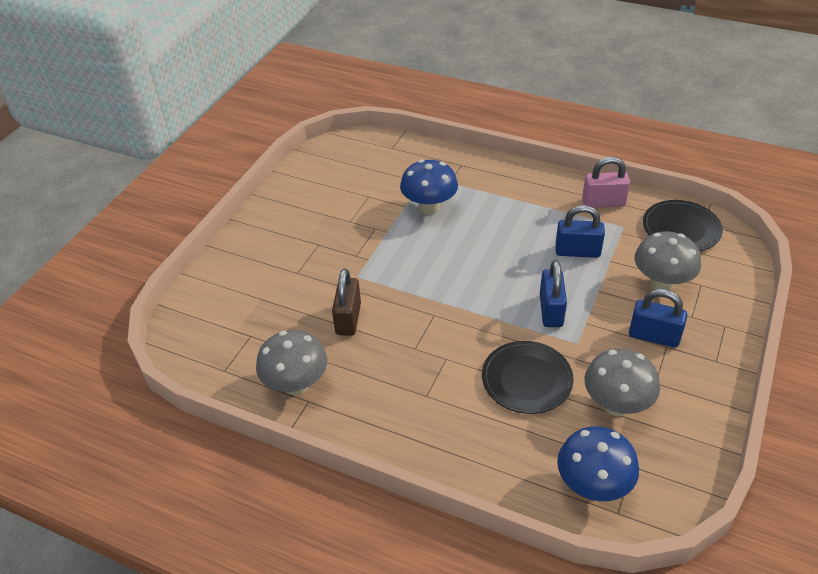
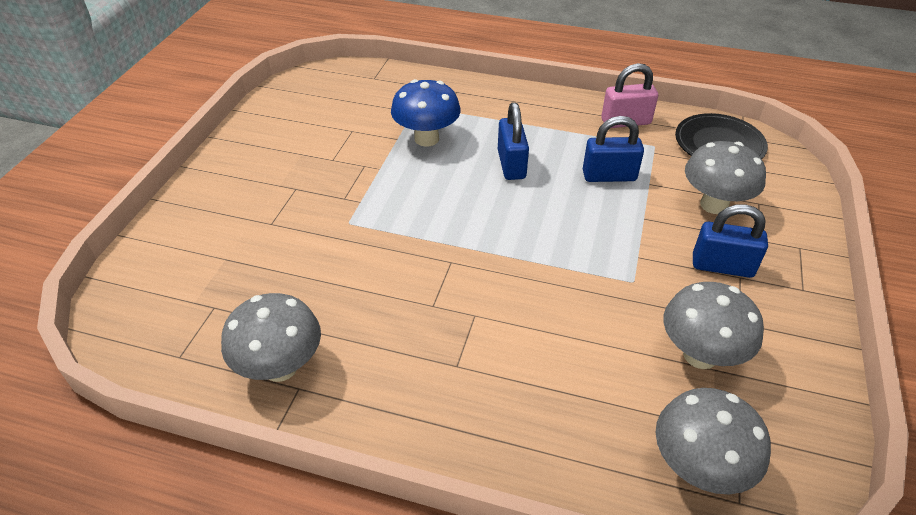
camera: 10 degrees left, 0 degrees up
brown padlock [332,269,361,336] -> none
black plate [482,341,574,414] -> none
blue padlock [540,260,567,327] -> blue padlock moved to [498,102,529,180]
blue mushroom [557,426,639,501] -> grey mushroom [655,388,771,494]

